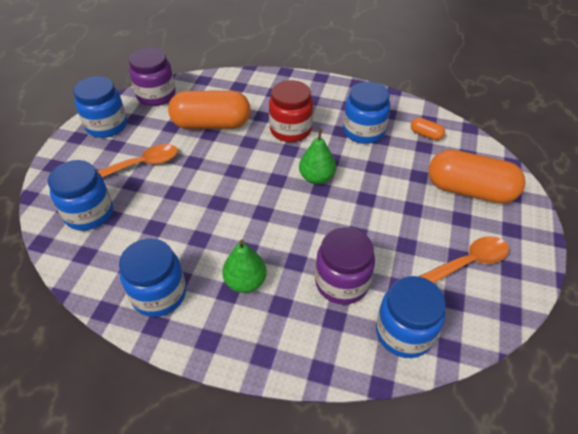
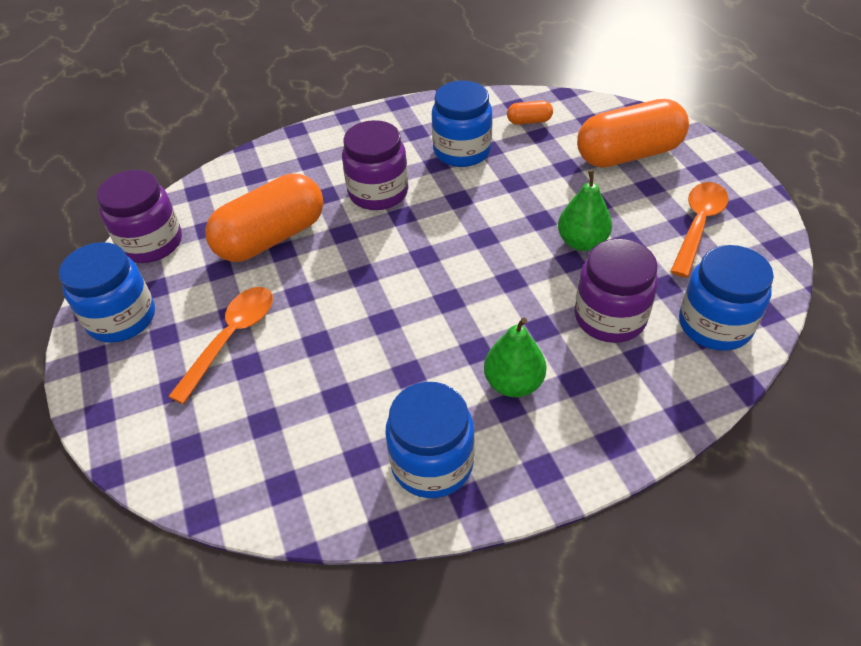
camera: 35 degrees left, 0 degrees up
blue jar [48,160,113,231] -> none
red jar [269,80,313,142] -> purple jar [342,120,408,210]
green pear [299,129,336,184] -> green pear moved to [558,170,612,251]

